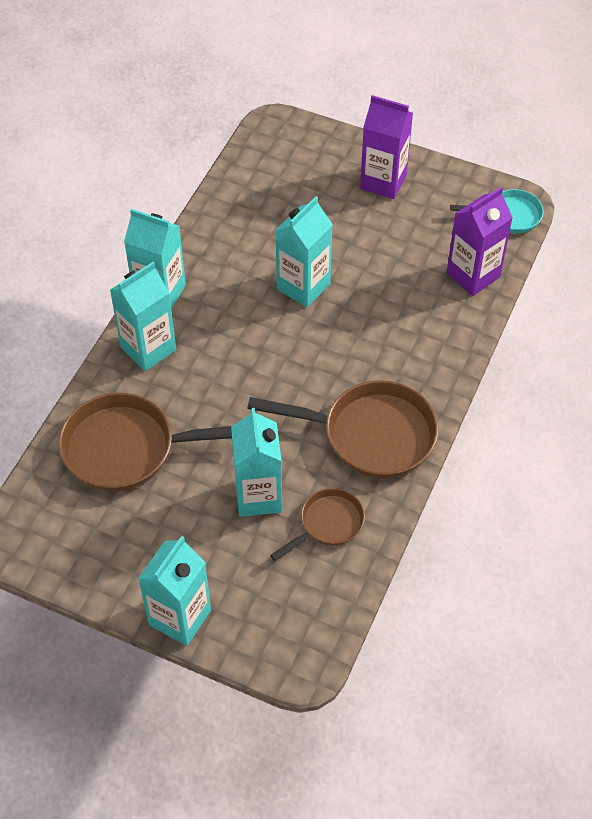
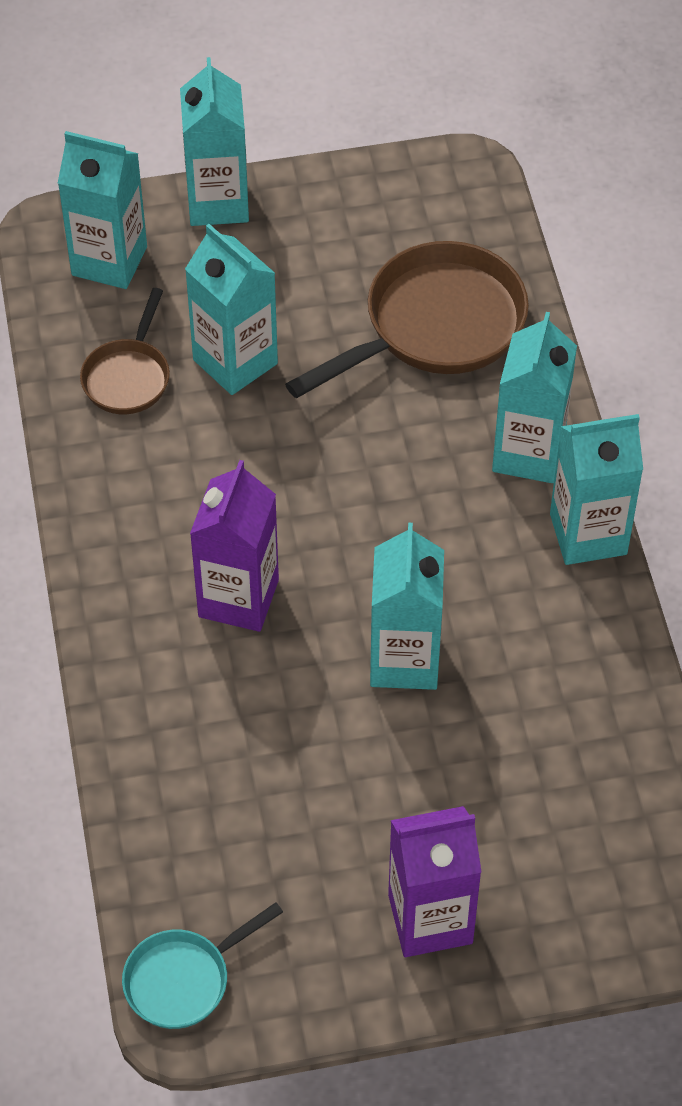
camera: 145 degrees right, 0 degrees up
brown pan [247,380,438,479] -> none
purple carton [447,187,513,296] -> purple carton moved to [190,460,279,632]
none -> turquoise carton [58,131,147,289]

